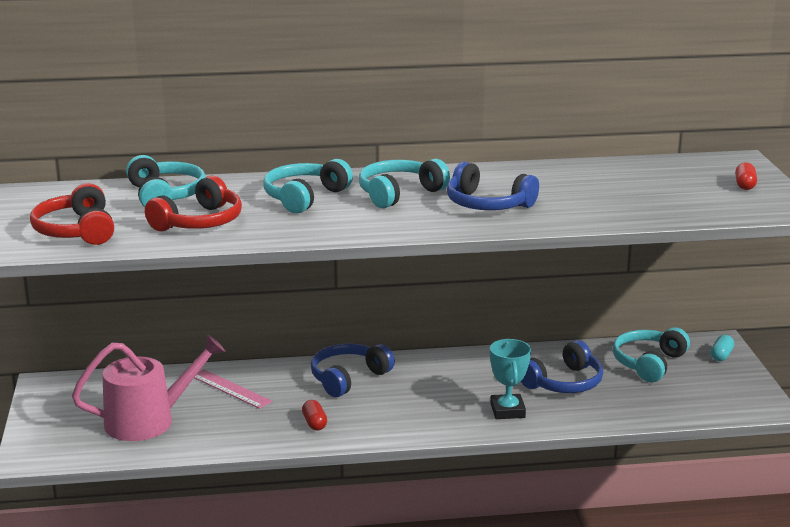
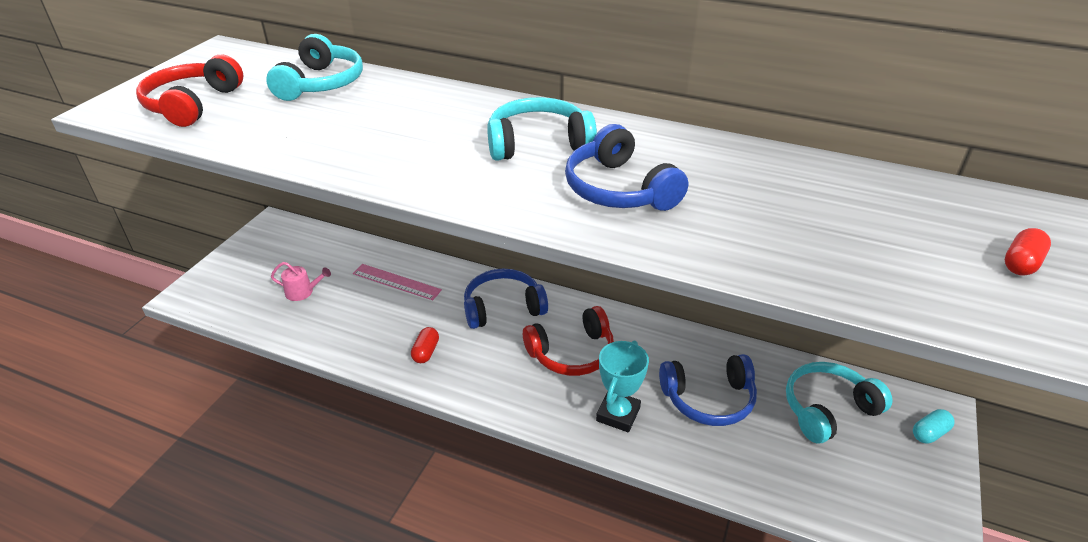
camera: 30 degrees right, 15 degrees up
pink watering can [72,334,226,441] -> pink watering can [271,262,331,301], size x0.43
red headphones [145,175,242,231] -> red headphones moved to [523,306,614,376]
pink ruler [194,369,272,409] -> pink ruler turned 45 degrees counterclockwise [353,264,442,300]
turquoise headphones [263,159,353,213] -> none

